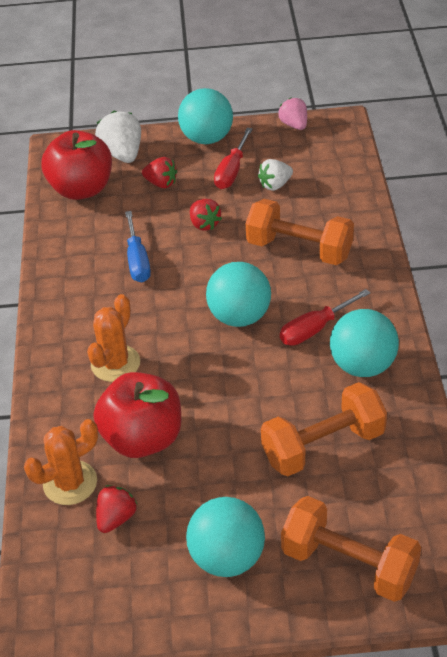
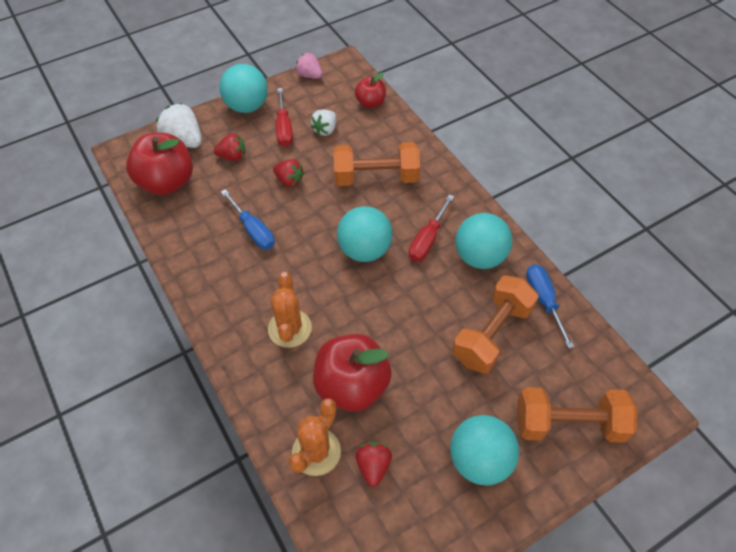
camera: 30 degrees left, 10 degrees up
none -> red apple [355,72,386,108]
none -> blue screwdriver [526,264,574,349]

